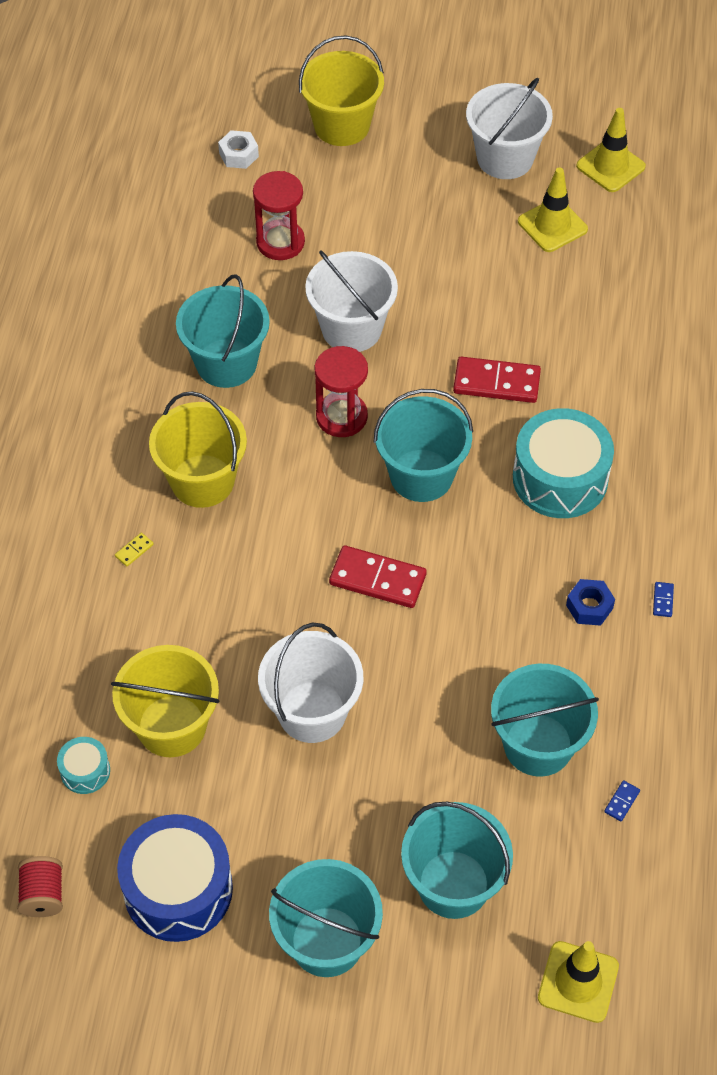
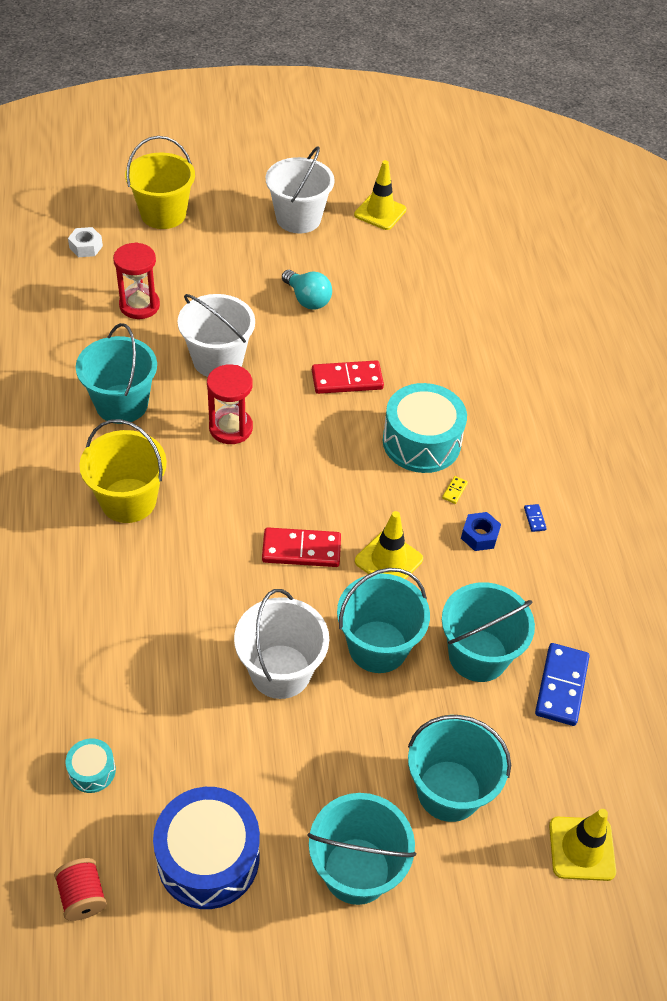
camera: 20 degrees left, 5 degrees down
yellow bucket [111,645,220,757] -> none
yellow domino [115,533,153,566] -> yellow domino moved to [442,476,468,504]
turquoise bucket [374,389,473,502] -> turquoise bucket moved to [337,568,430,673]
yellow traffic cone [518,167,588,252] -> yellow traffic cone moved to [355,511,423,579]
blue domino [604,780,640,821] -> blue domino [535,643,590,726], size x2.39
none -> turquoise light bulb [282,270,332,310]

